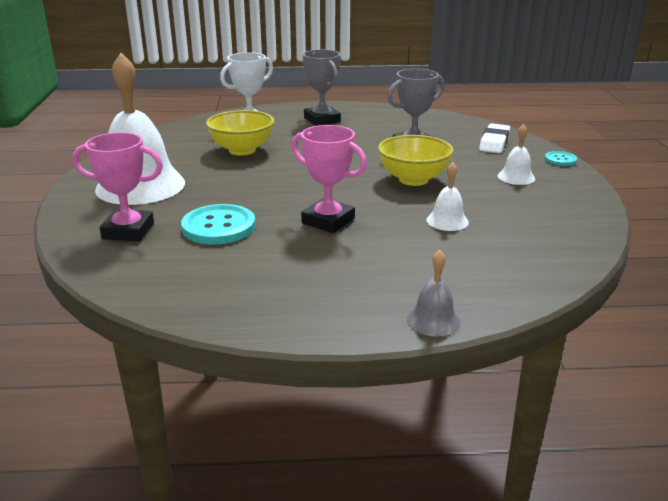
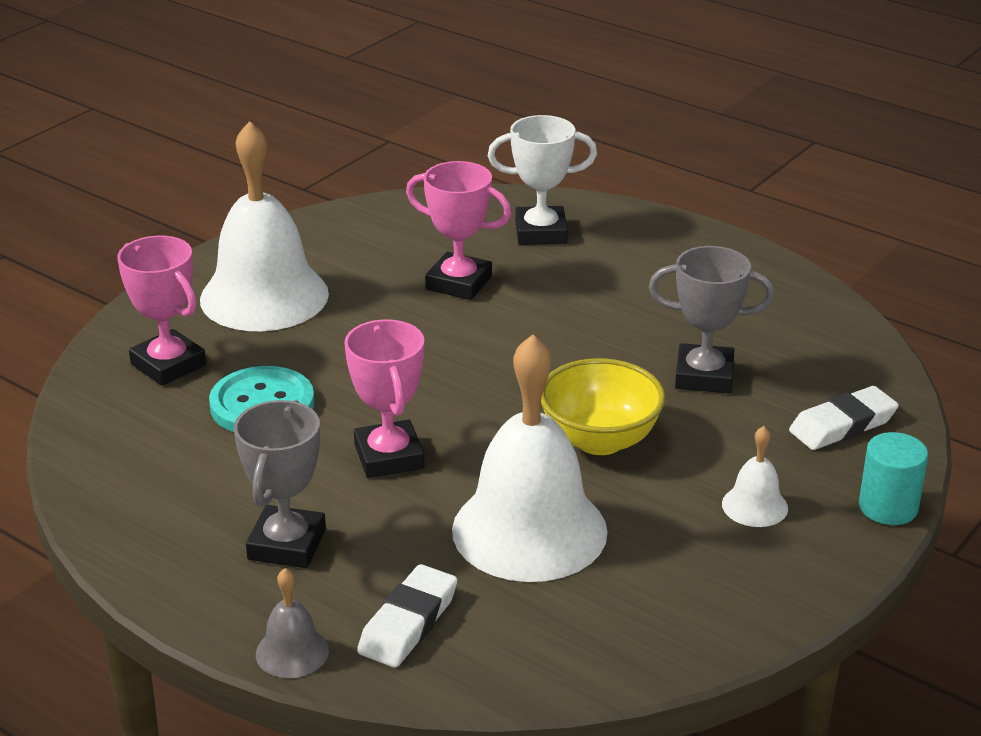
camera: 40 degrees right, 5 degrees up
yellow bowl [206,110,274,155] -> pink trophy [406,161,511,300]
grey trophy [303,50,341,126] -> grey trophy moved to [234,400,326,568]
white bell [426,162,469,231] -> white bell [452,334,608,582], size x2.31
turquoise button [545,151,577,166] -> turquoise cylinder [859,432,928,525]
none -> white eraser [357,564,458,668]

